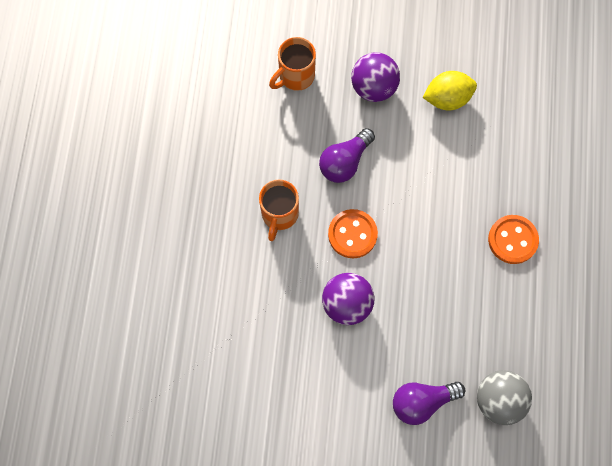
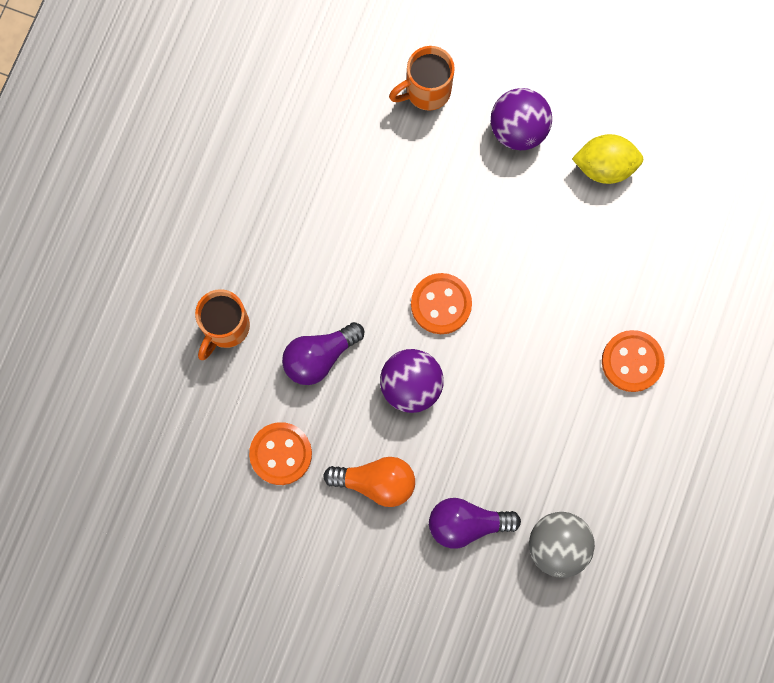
camera: 15 degrees right, 5 degrees up
orange mug [259,179,299,241] -> orange mug moved to [195,289,250,360]
purple light bulb [319,128,375,183] -> purple light bulb moved to [282,322,365,385]
none -> orange button [249,422,312,485]
none -> orange light bulb [323,457,415,507]

